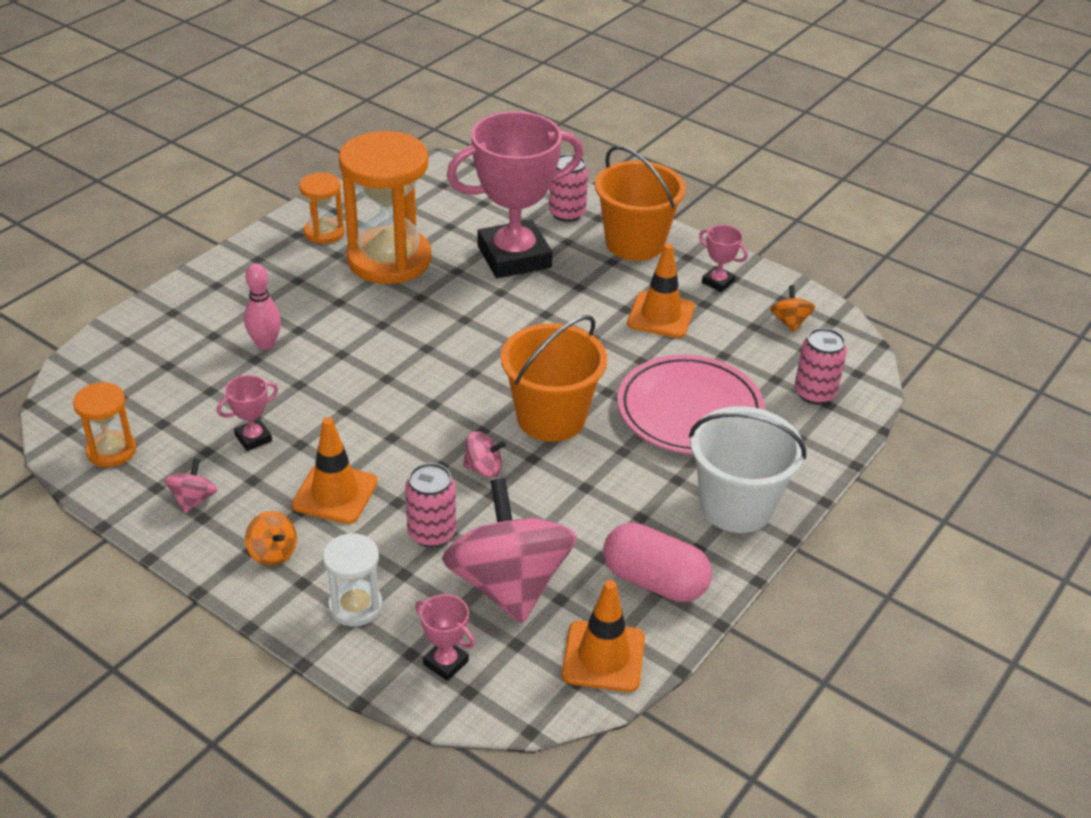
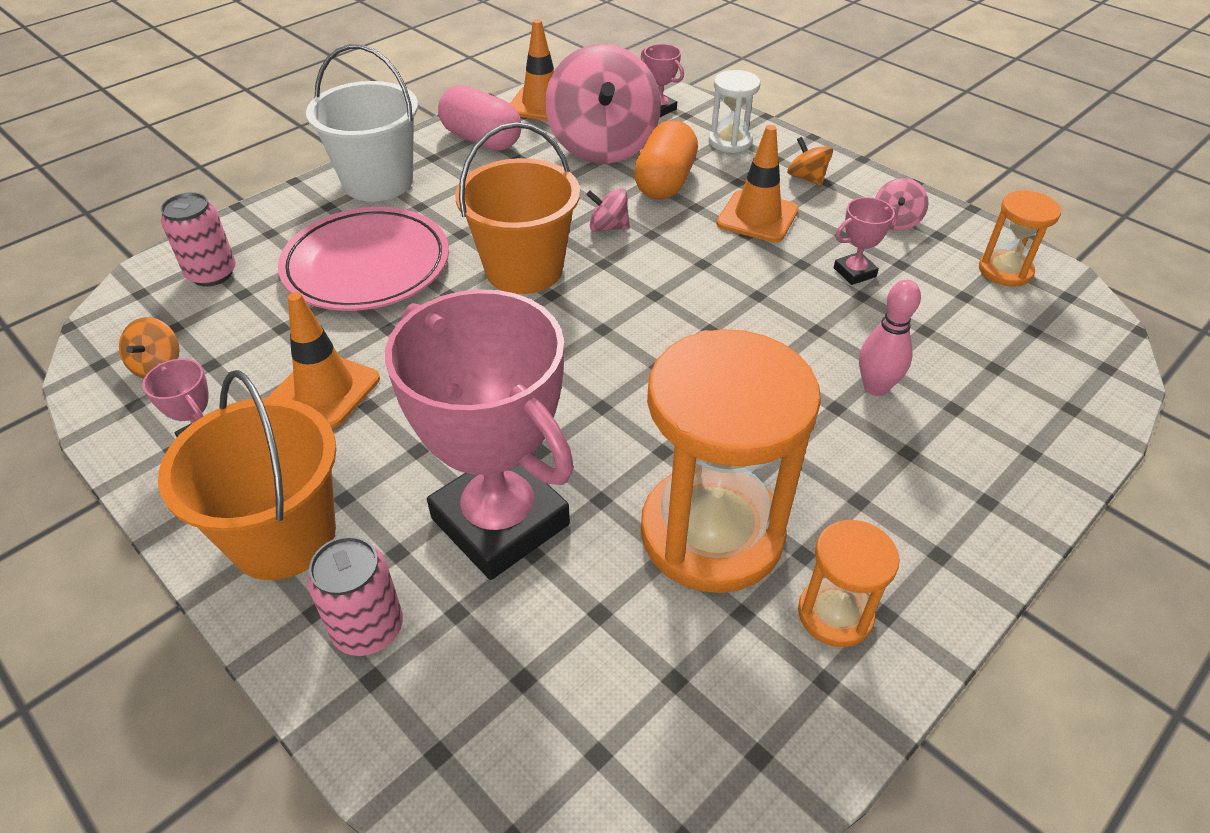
camera: 170 degrees left, 5 degrees up
pink can [405,463,456,547] -> orange capsule [634,120,698,199]
pink trophy [447,111,583,278] -> pink trophy turned 60 degrees clockwise [385,289,574,580]

